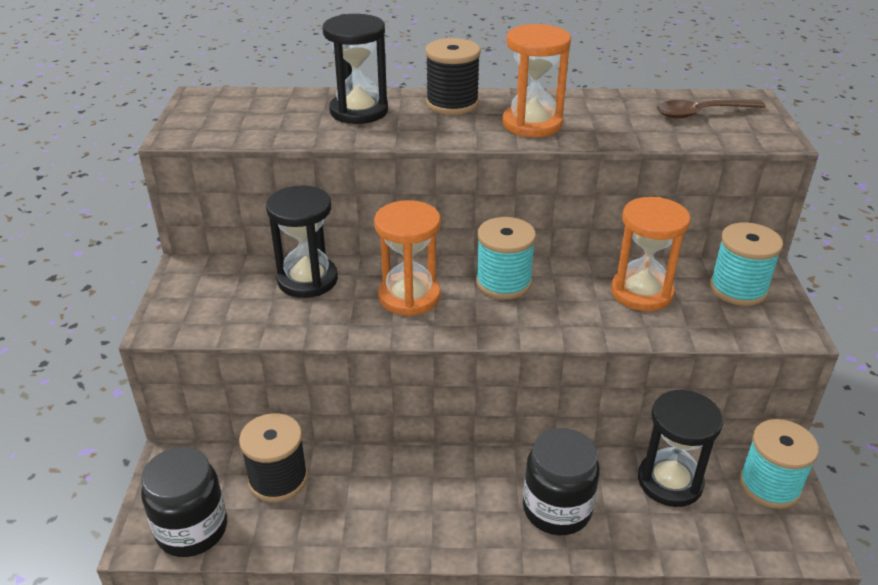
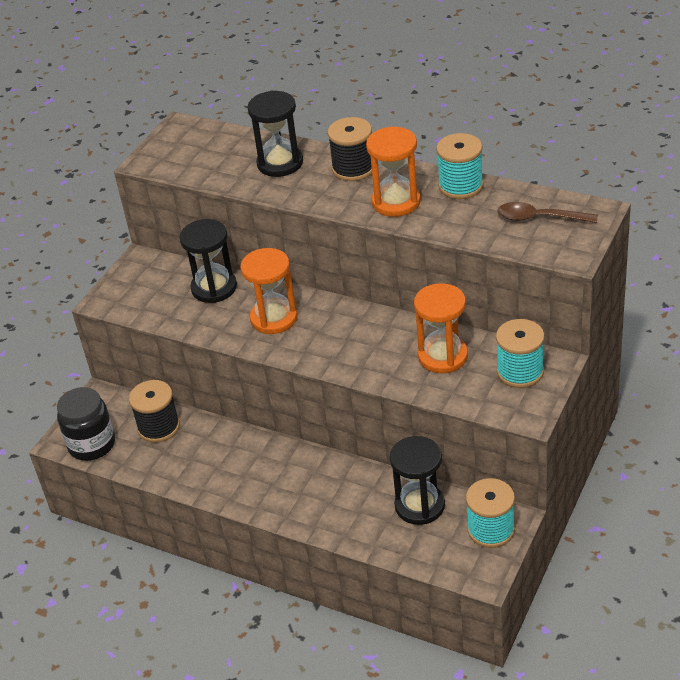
camera: 30 degrees right, 5 degrees up
turquoise spool [476,217,536,299] -> turquoise spool moved to [436,133,484,199]
black jar [523,428,600,535] -> none

